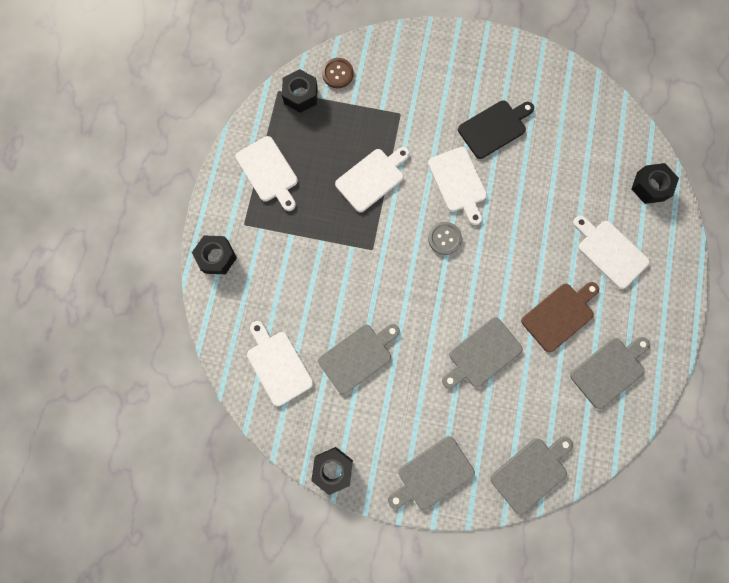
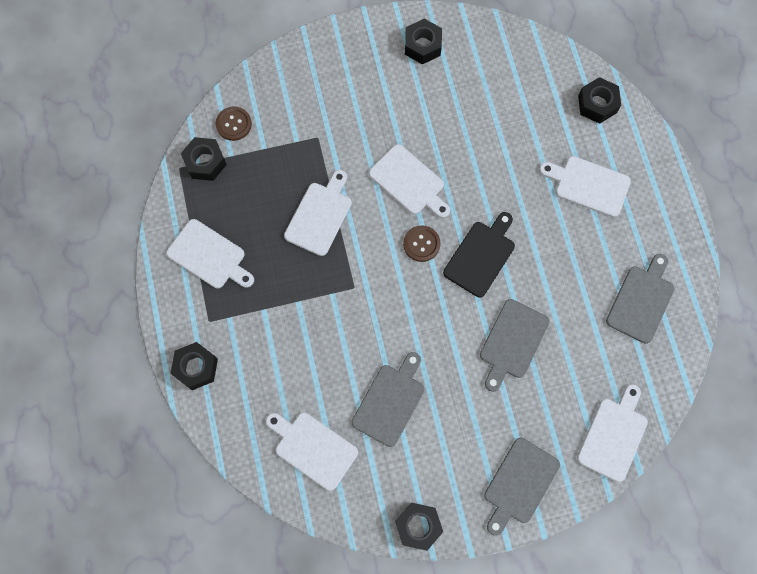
camera: 25 degrees left, 5 degrees down
grey button [428,222,462,255] -> brown button [403,225,441,262]
black cutting board [458,100,534,159] -> black cutting board moved to [443,212,515,297]
grey cutting board [491,436,573,515] -> white cutting board [577,384,648,482]
brown cutting board [521,282,599,352] -> none
none -> black nut [405,19,442,64]

